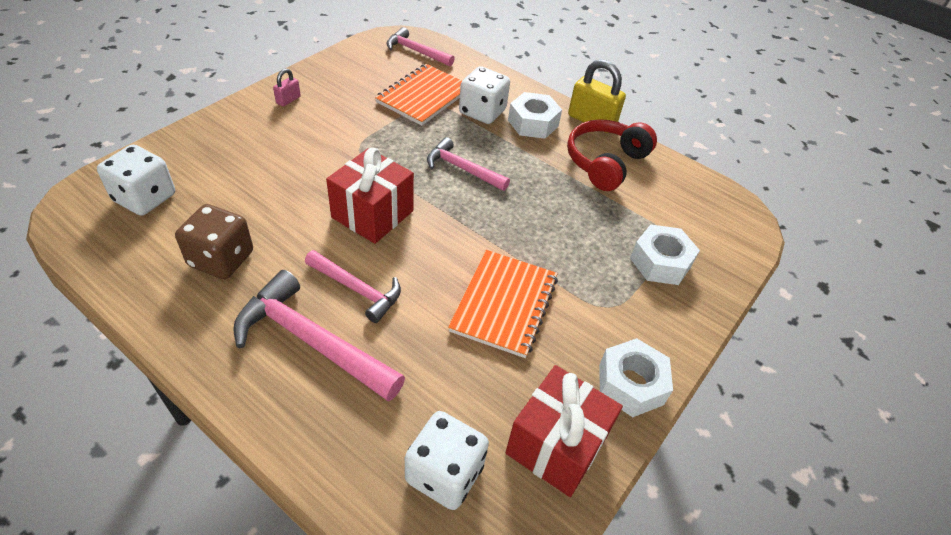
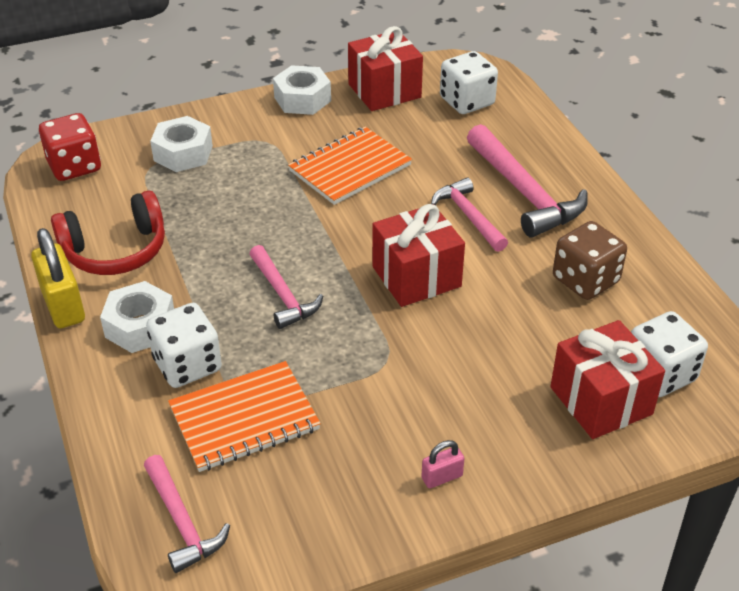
camera: 145 degrees left, 5 degrees down
none -> red dice [39,113,101,181]
none -> red gift [550,320,665,439]

